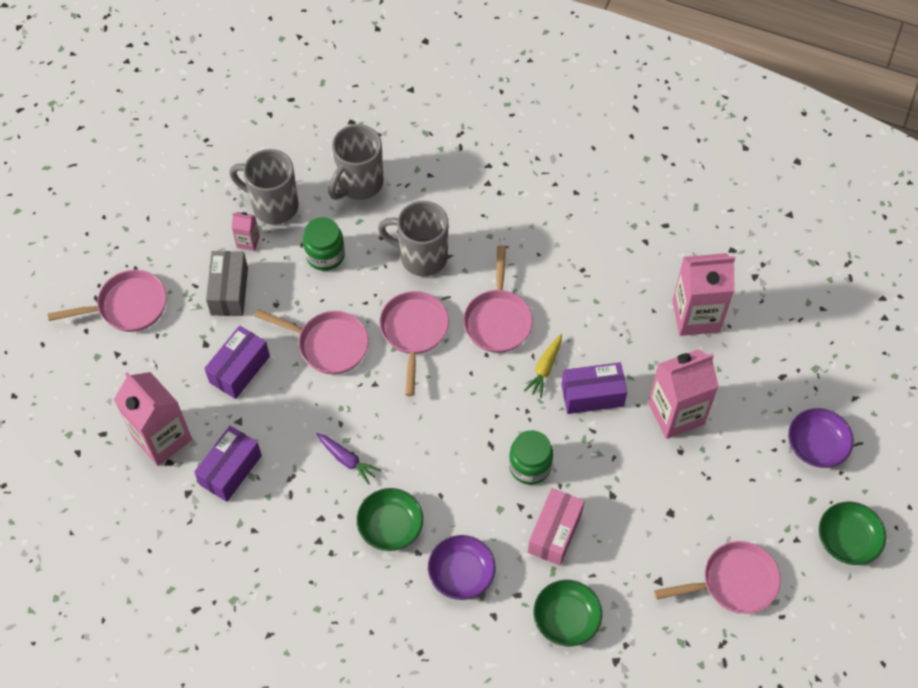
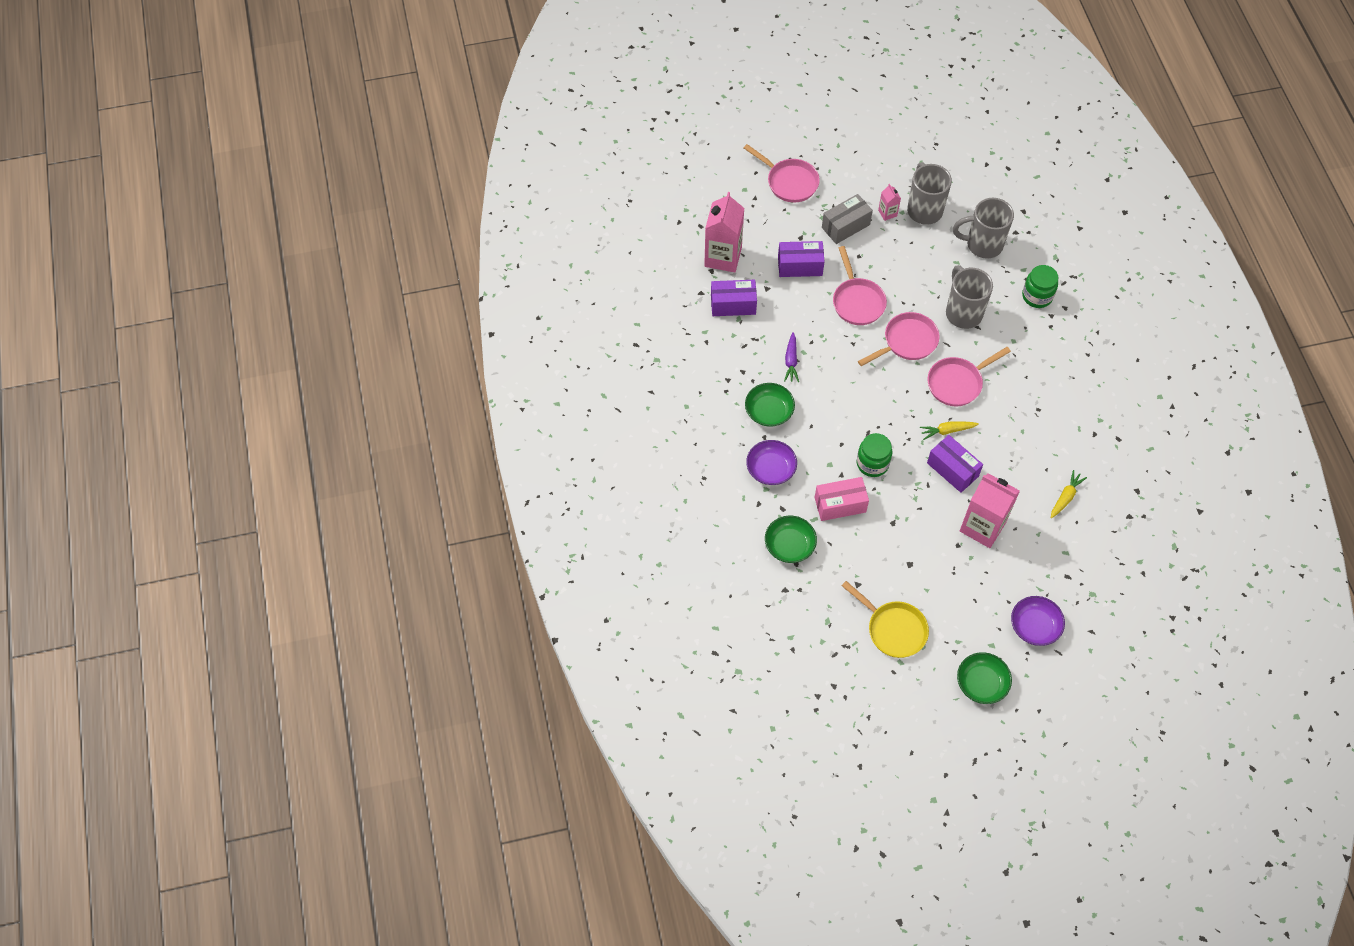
camera: 55 degrees right, 0 degrees up
green jar [303,217,345,271] -> green jar moved to [1022,265,1058,308]
pink pan [654,541,781,614] -> yellow pan [842,581,929,658]
pink carton [672,253,735,336] -> yellow carrot [1051,470,1087,518]

